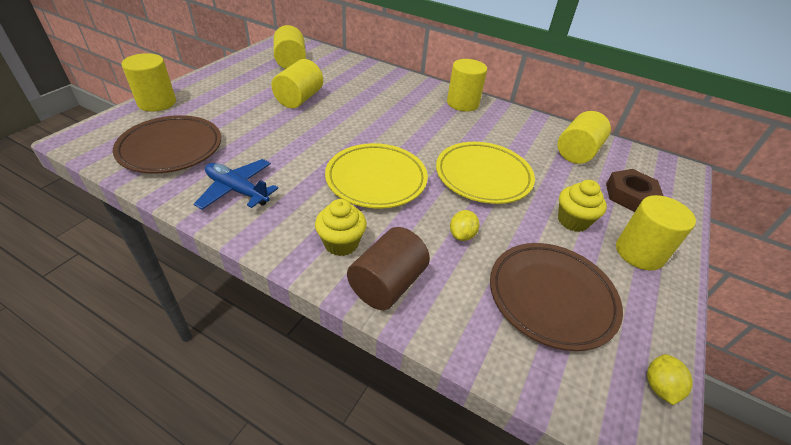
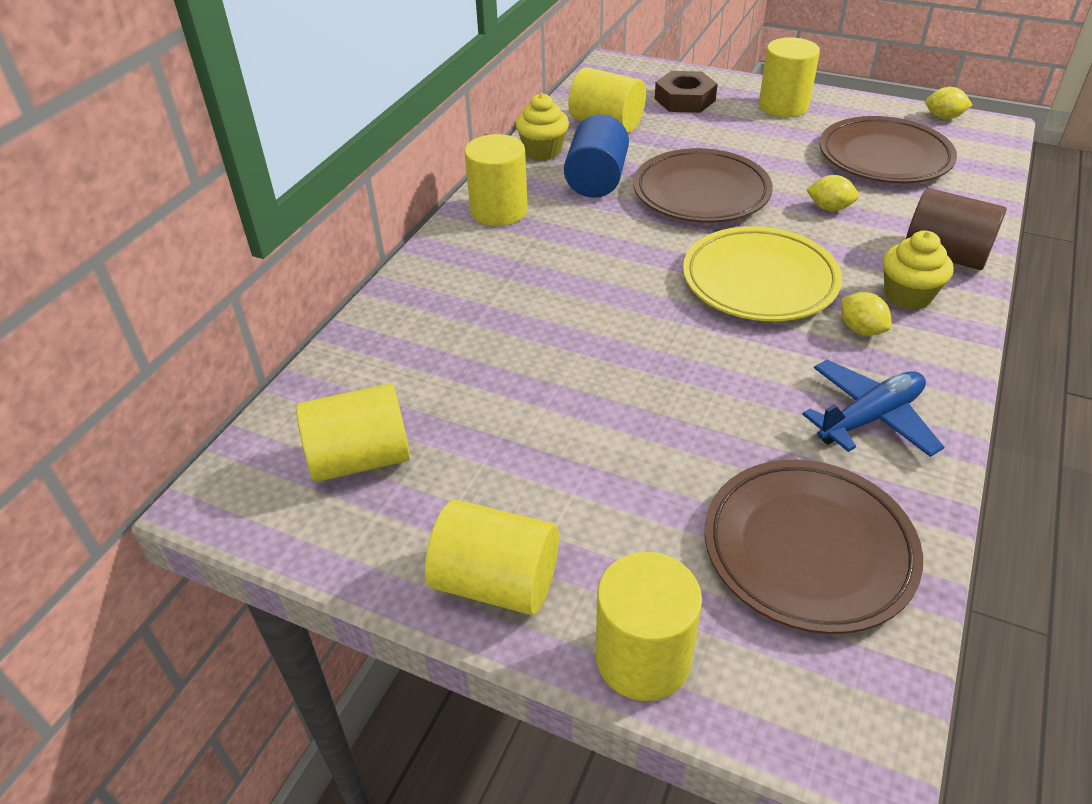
camera: 90 degrees left, 0 degrees up
blue plane [194,159,278,210] -> blue plane turned 150 degrees counterclockwise [802,360,944,457]
yellow cylinder [271,59,323,108] -> yellow cylinder moved to [425,500,559,615]
yellow plate [436,142,535,204] -> brown plate [634,148,773,223]
yellow cupcake [558,180,607,232] -> yellow cupcake moved to [516,93,569,160]
none -> blue cylinder [564,114,629,198]
none -> yellow lemon [841,292,891,336]

